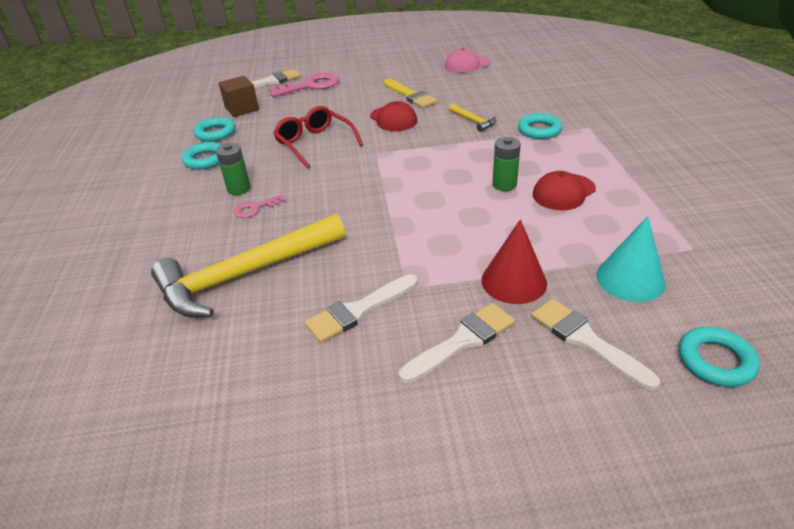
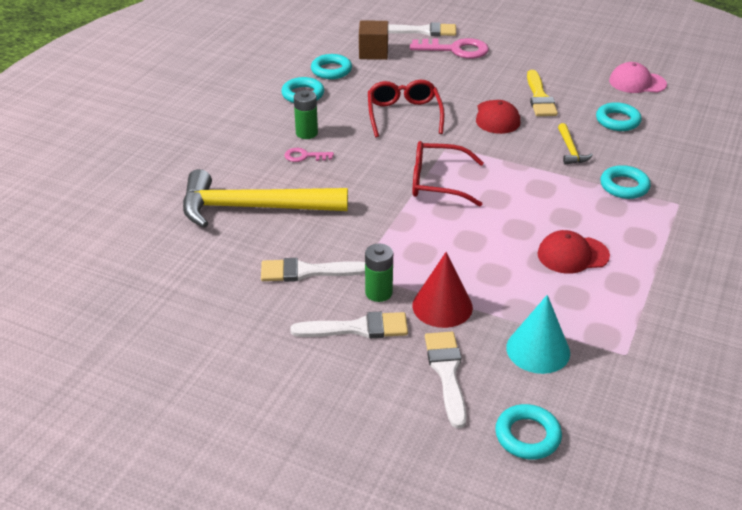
camera: 30 degrees right, 0 degrees up
green battery [492,137,521,191] -> green battery moved to [365,244,393,302]
none -> red glasses [412,141,484,207]
none -> turquoise ring [596,102,642,131]

